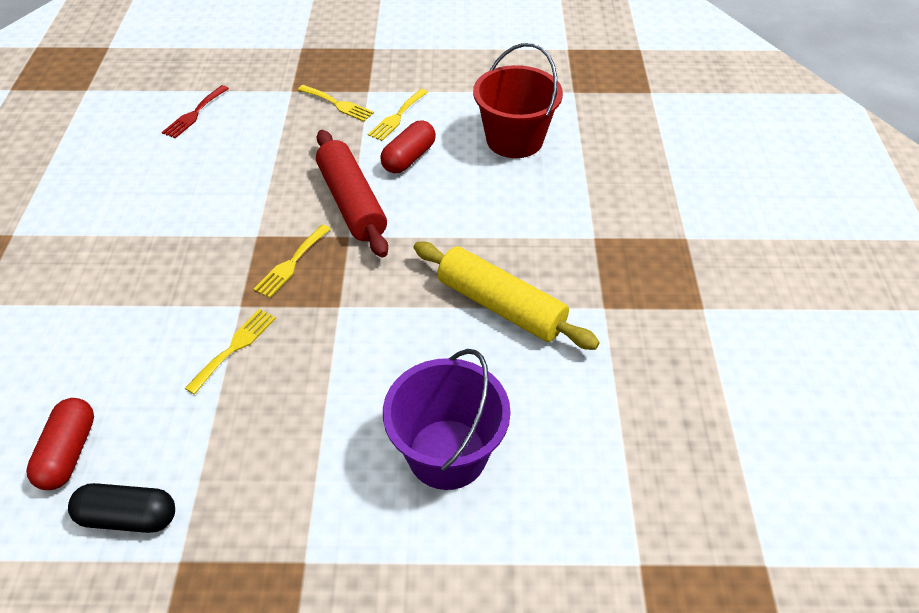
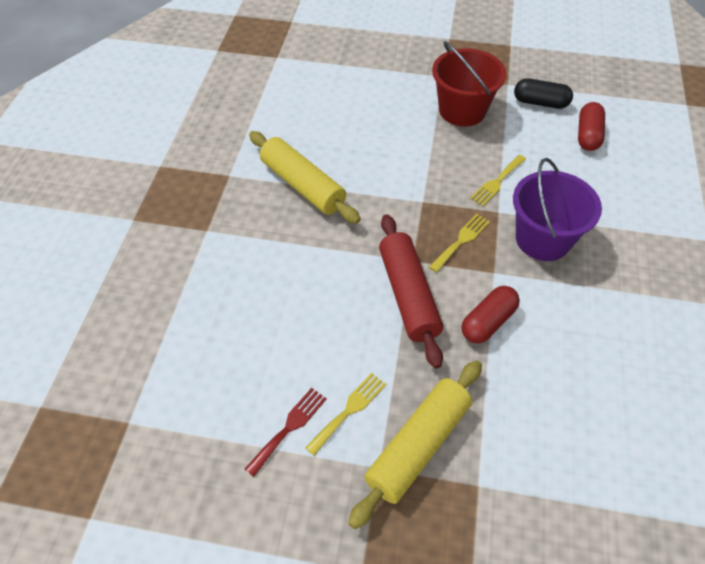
camera: 170 degrees left, 5 degrees up
red fork [162,85,229,138] -> red fork moved to [245,388,327,477]
yellow fork [298,85,374,122] -> yellow rolling pin [348,360,482,529]
red capsule [380,120,436,173] -> red capsule moved to [462,286,520,343]
purple bucket [383,349,511,490] -> purple bucket moved to [513,158,602,261]
red bucket [473,43,563,158] -> red bucket moved to [432,41,506,126]

